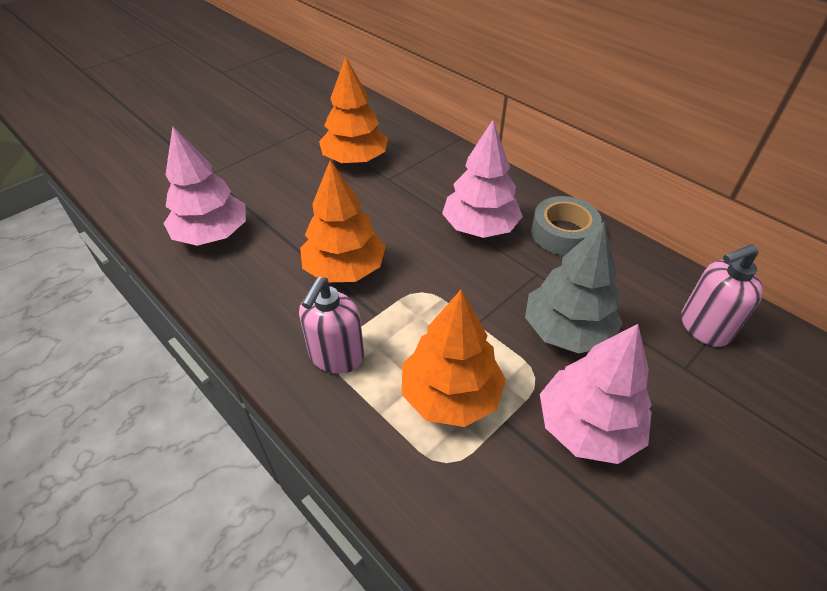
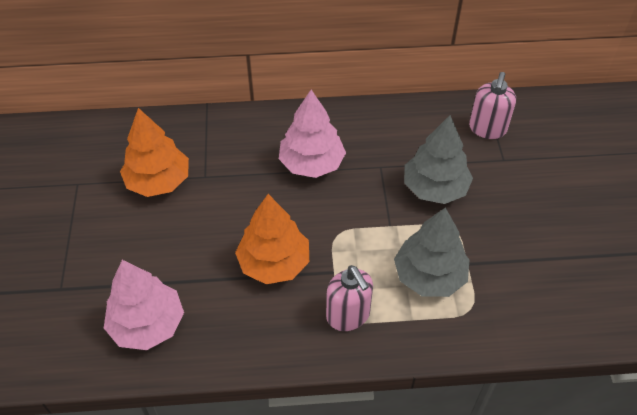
camera: 50 degrees left, 5 degrees up
orange tree [402,290,506,427] -> grey tree [394,207,470,297]
grey tape [531,196,602,256] -> none
pink tree [540,324,652,464] -> none

